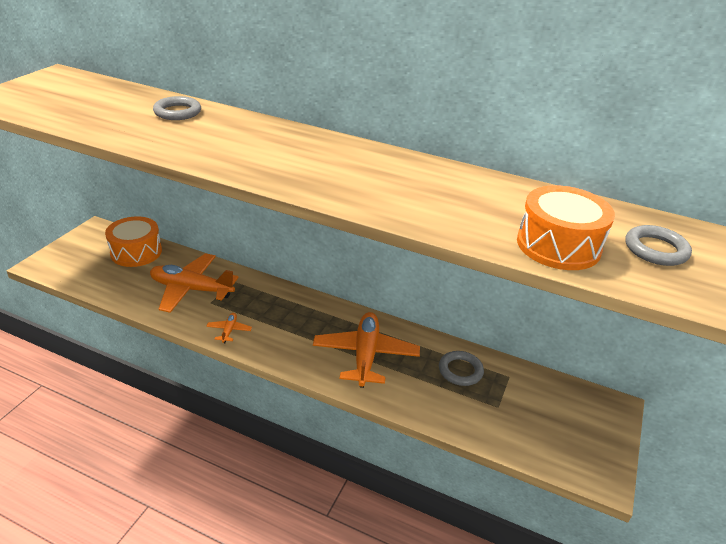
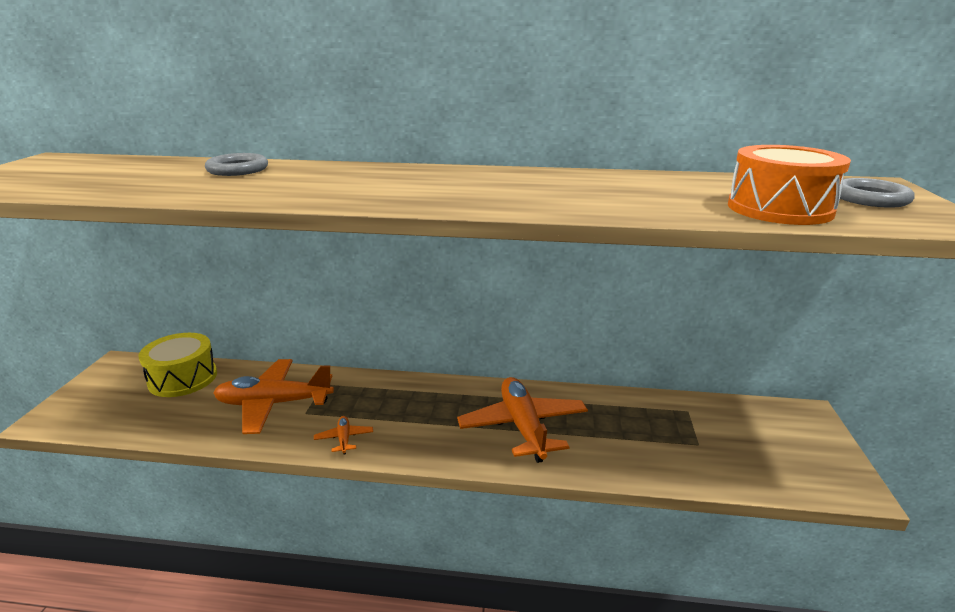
camera: 15 degrees left, 10 degrees down
orange drum [105,216,162,267] -> yellow drum [139,333,217,397]
grey ring [439,351,484,386] -> none

